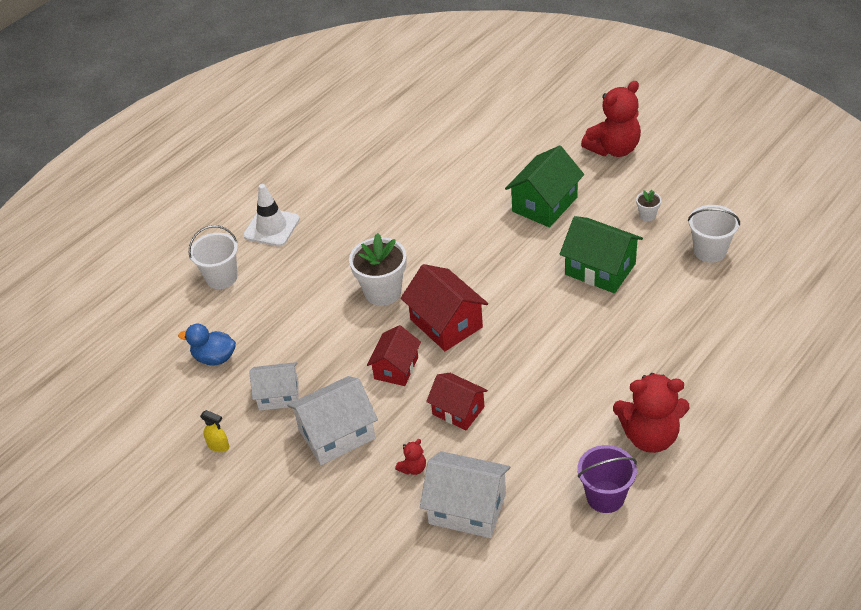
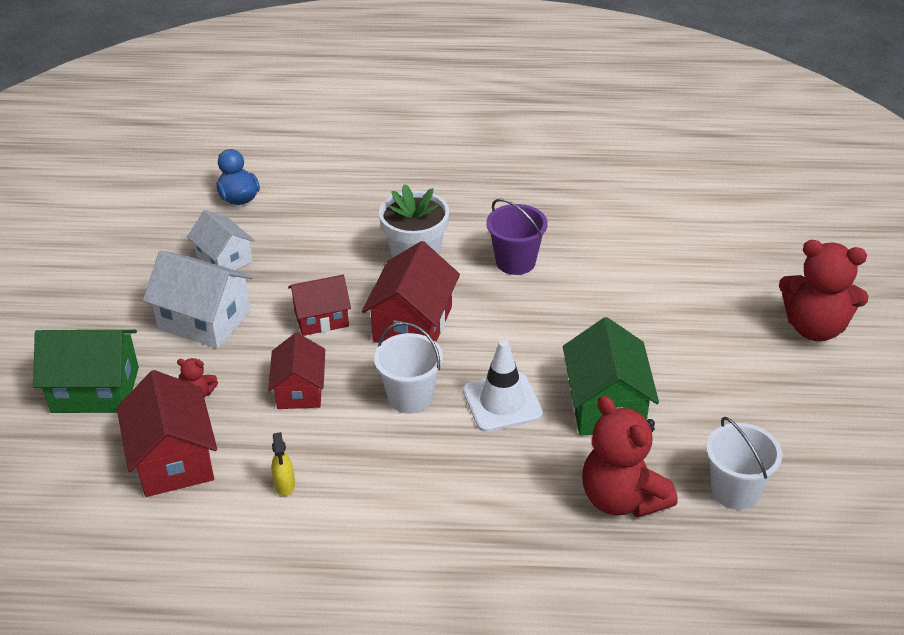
camera: 50 degrees right, 5 degrees down
white bucket [189,225,238,289] -> white bucket moved to [374,322,443,413]
yellow spray bottle [200,410,229,452] -> yellow spray bottle moved to [271,432,295,496]
white traffic cone [243,184,300,246] -> white traffic cone moved to [463,340,543,432]
white house [420,451,510,538] -> red house [117,370,217,497]
green house [505,145,584,228] -> green house moved to [33,330,139,413]
purple bucket [578,445,637,513] -> purple bucket moved to [487,199,548,275]
red teddy bear [613,373,689,453] -> red teddy bear moved to [582,396,678,517]
white flower pot [636,190,661,221] -> none

